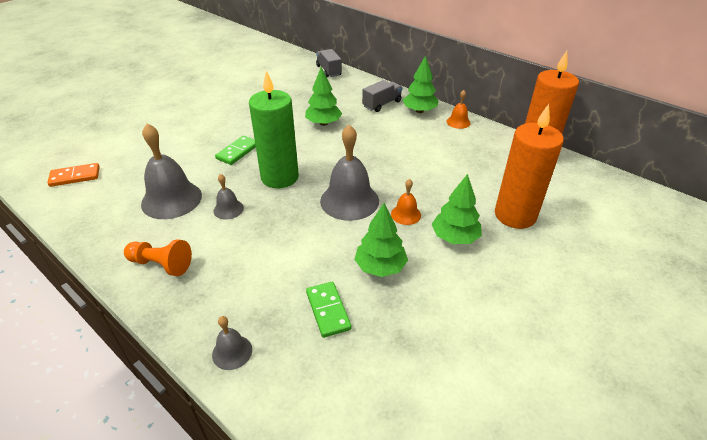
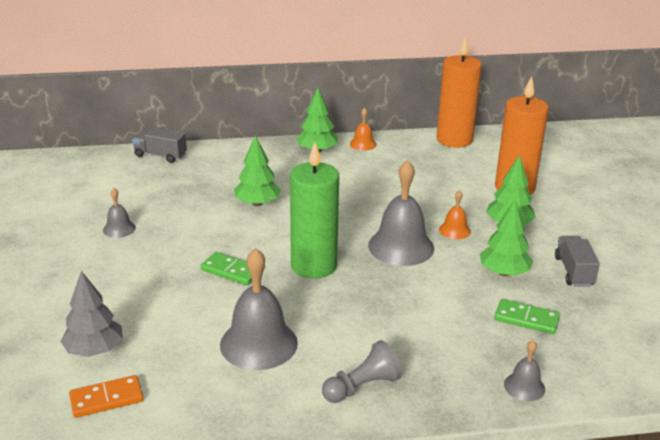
camera: 50 degrees left, 10 degrees down
orange domino [47,163,100,187] -> orange domino turned 45 degrees clockwise [69,375,144,418]
orange pawn [124,239,192,276] -> grey pawn [322,340,402,403]
grey bell [213,174,244,220] -> grey bell moved to [103,188,136,238]
green domino [215,136,256,165] -> green domino turned 45 degrees counterclockwise [201,252,252,285]
grey truck [362,80,403,112] -> grey truck moved to [555,236,600,287]
none -> grey tree [60,271,123,357]

